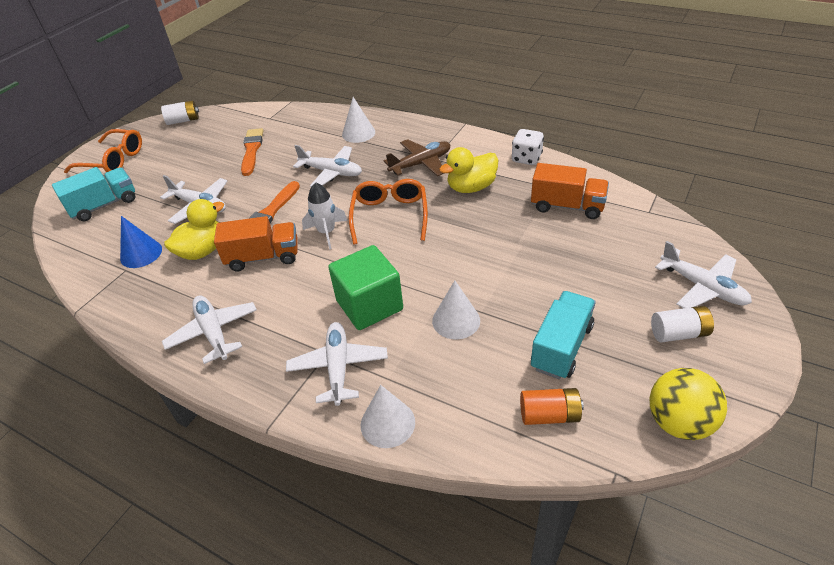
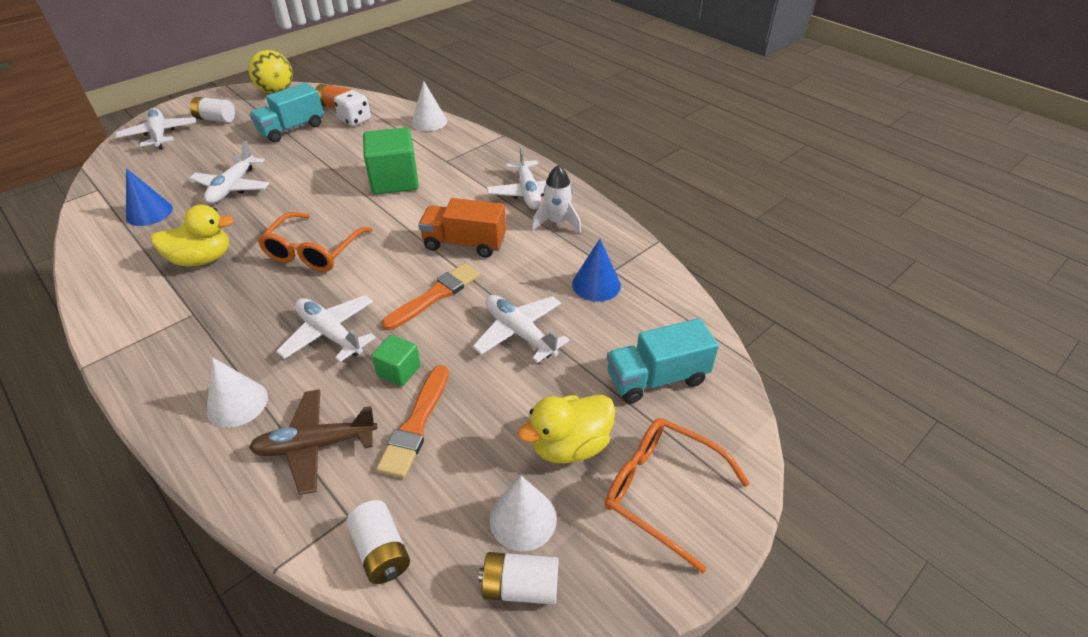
camera: 165 degrees left, 0 degrees up
yellow duck [164,199,224,260] -> yellow duck moved to [518,395,615,464]
white plane [286,322,388,406] -> white plane moved to [190,141,270,204]
white rocket [302,182,348,249] -> white rocket moved to [531,165,581,233]
brown plane [384,139,450,176] -> brown plane moved to [249,389,378,495]
white cone [432,281,480,339] -> white cone moved to [490,476,557,551]
white dice [512,129,544,165] -> white dice moved to [334,90,371,126]
orange truck [531,163,609,219] -> blue cone [126,168,173,226]
none -> white battery [346,500,410,584]
none -> green cube [371,335,421,386]

